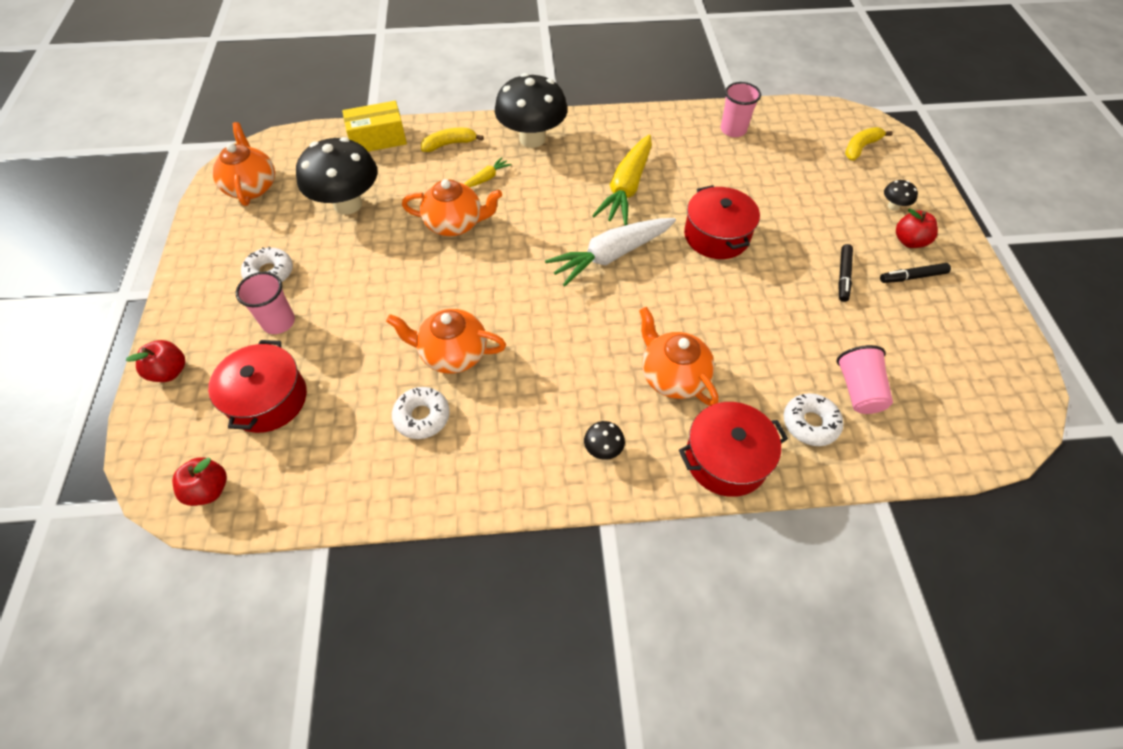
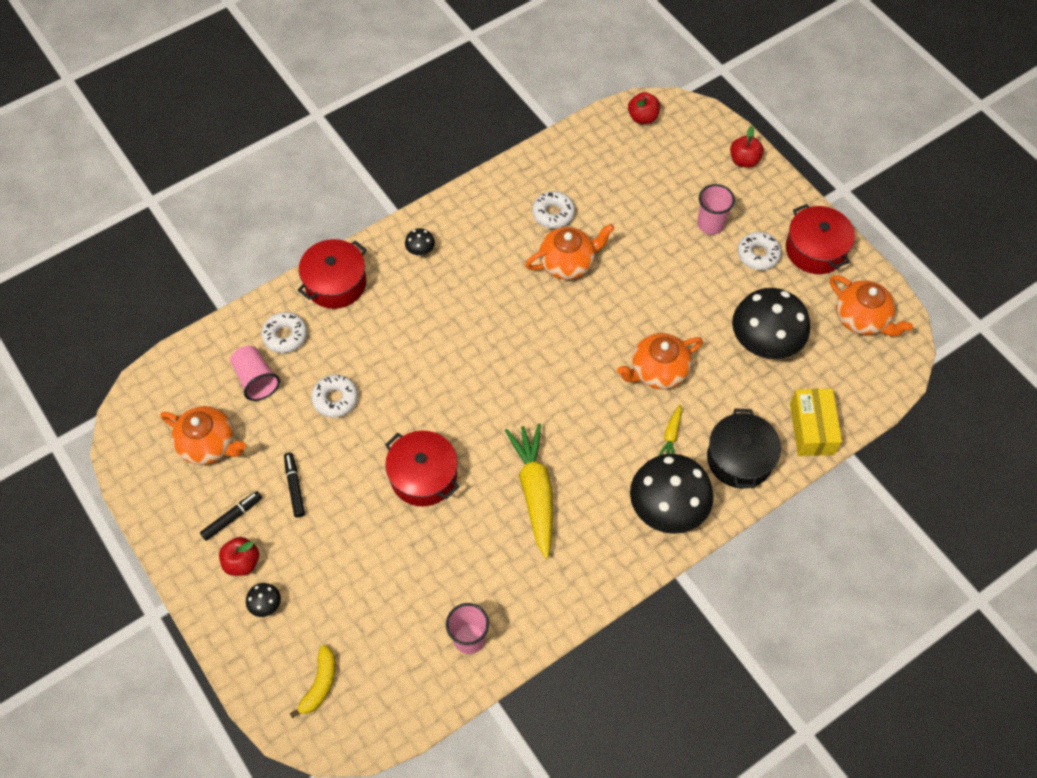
camera: 150 degrees right, 5 degrees up
red pot [208,340,307,433] -> red pot moved to [786,204,855,274]
yellow box [342,101,407,152] -> yellow box turned 45 degrees counterclockwise [790,388,842,456]
yellow banana [421,128,484,152] -> black pot [707,408,781,488]
white carrot [545,218,676,286] -> none
orange teapot [639,307,719,406] -> orange teapot moved to [160,406,246,465]
none -> white donut [311,375,358,418]

